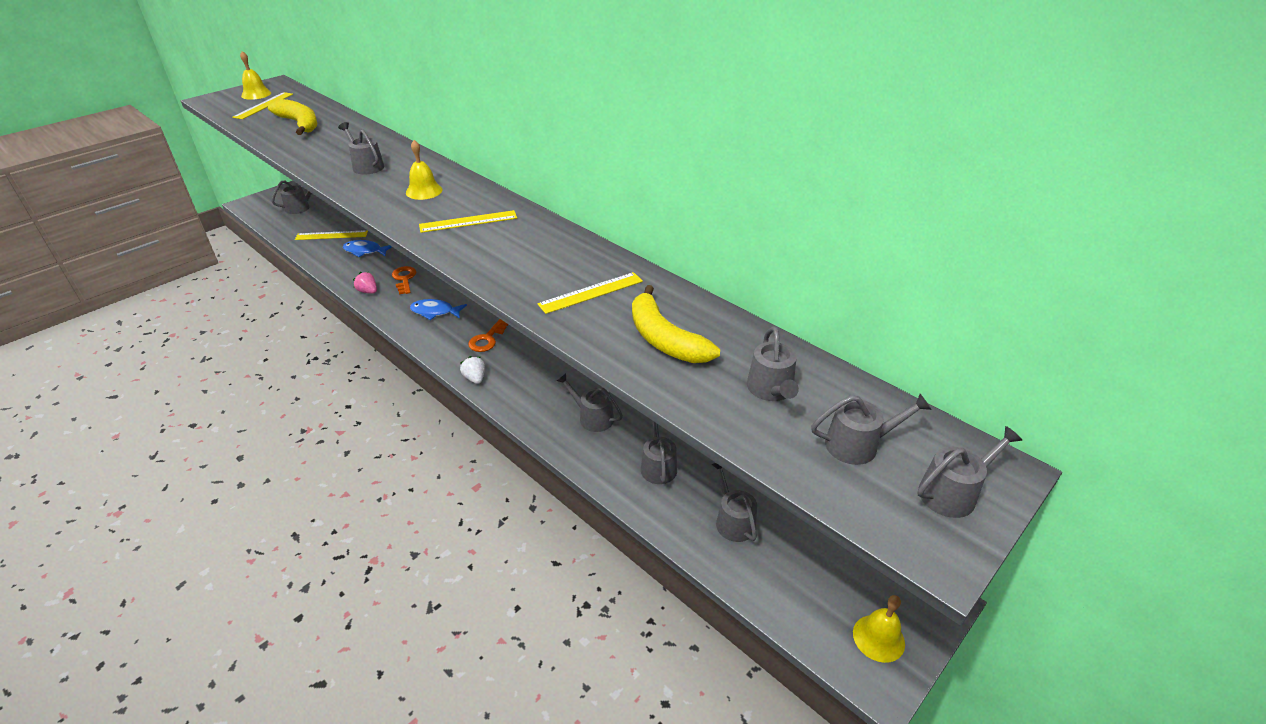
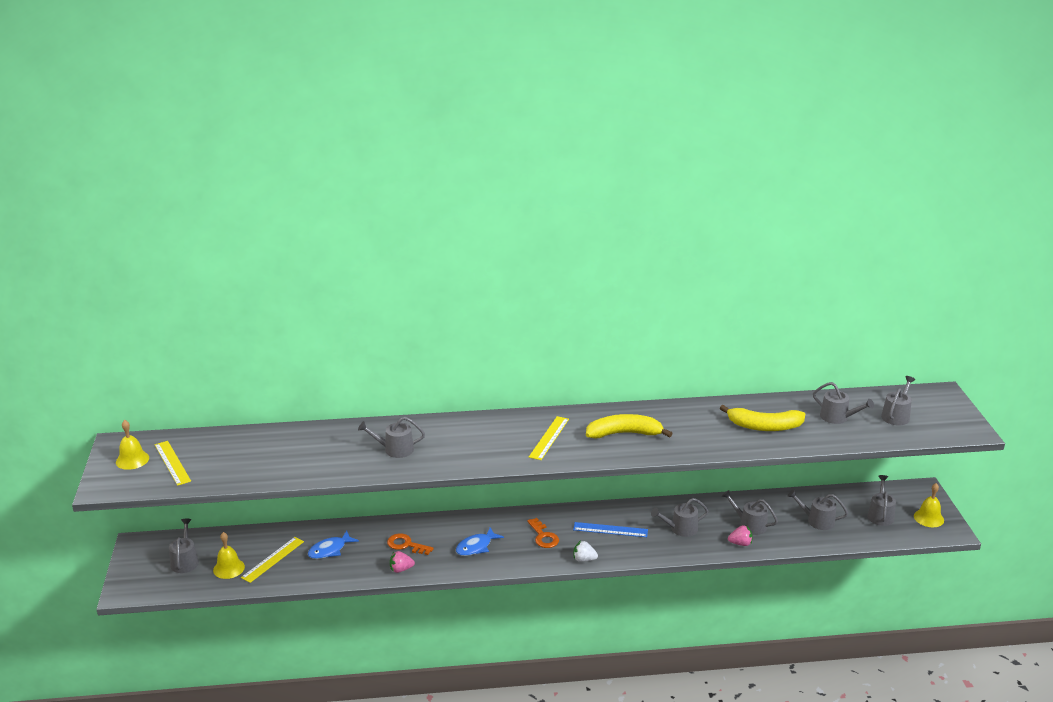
camera: 50 degrees left, 10 degrees down
yellow banana [268,99,317,135] -> yellow banana moved to [586,414,673,439]
yellow bell [406,140,443,200] -> yellow bell moved to [213,532,245,579]
yellow ruler [537,272,643,314] -> none
grey watering can [917,426,1023,518] -> grey watering can moved to [867,475,896,526]
none -> blue ruler [573,522,648,537]
none -> pink strawberry [728,525,752,546]

